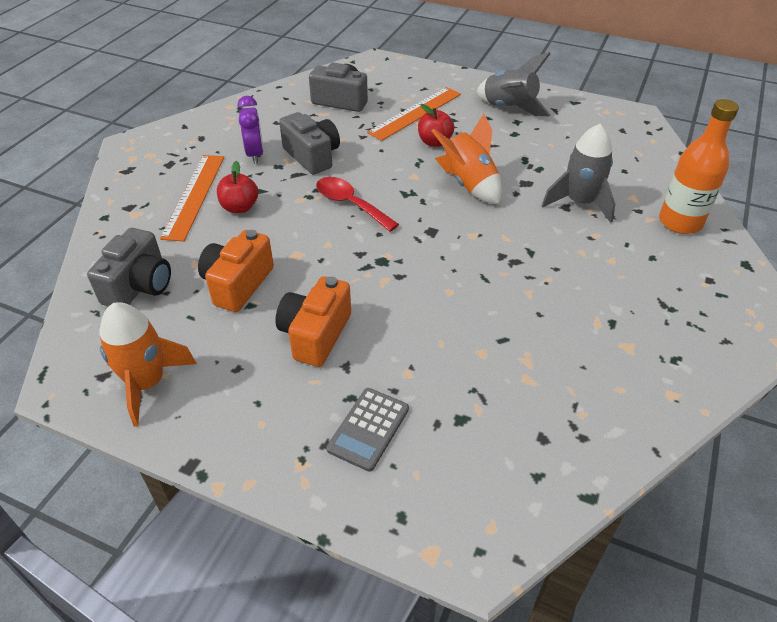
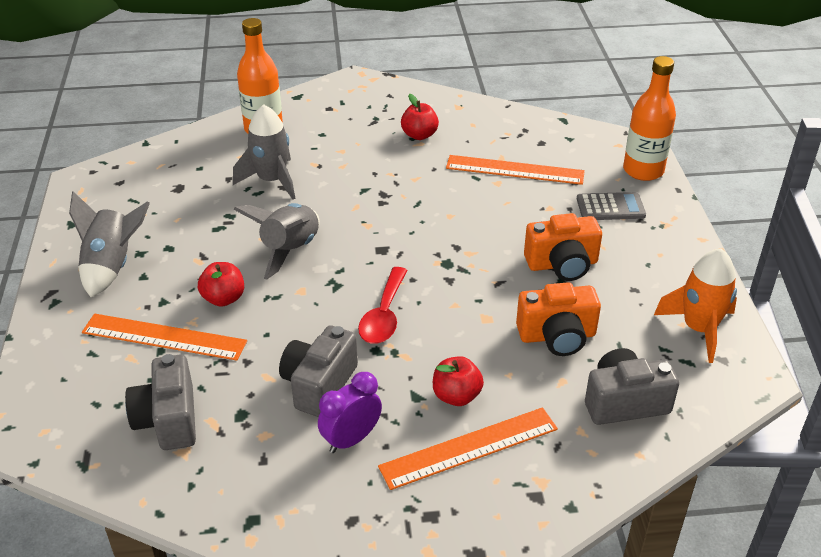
camera: 120 degrees left, 5 degrees down
orange rocket [432,113,502,204] -> grey rocket [233,203,320,279]
none -> red apple [401,94,439,140]
none -> orange ruler [446,155,585,185]
none -> orange bottle [623,56,676,181]

